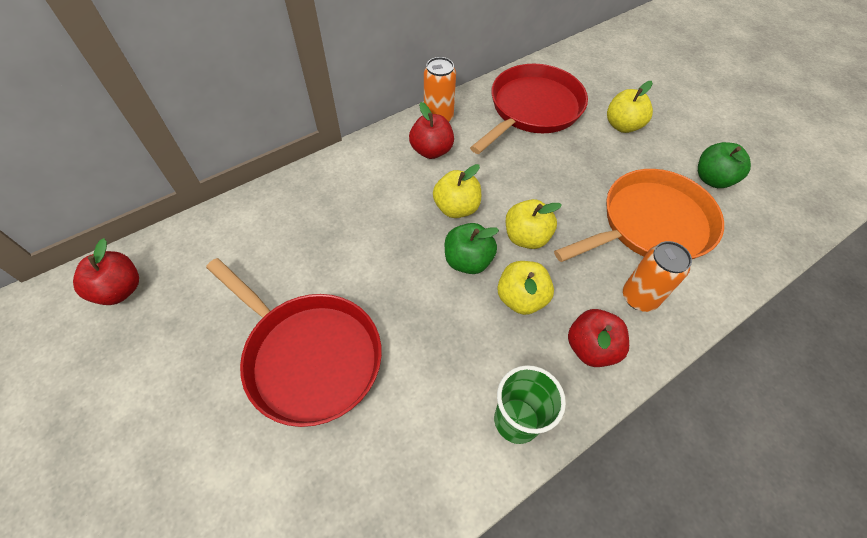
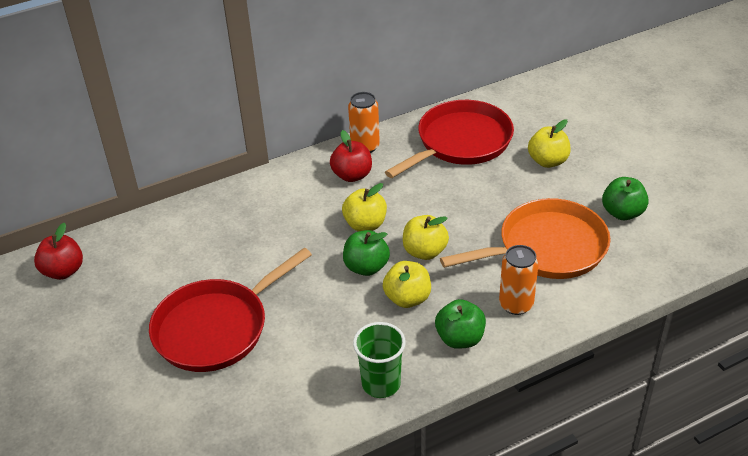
camera: 10 degrees right, 15 degrees down
red pan [206,258,382,427] -> red pan turned 90 degrees clockwise [149,248,312,372]
red apple [568,309,629,367] -> green apple [435,299,486,349]

